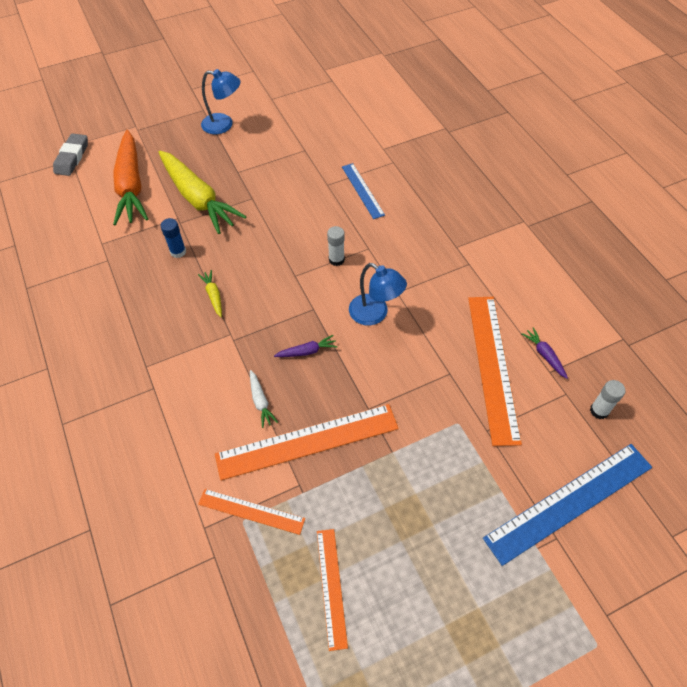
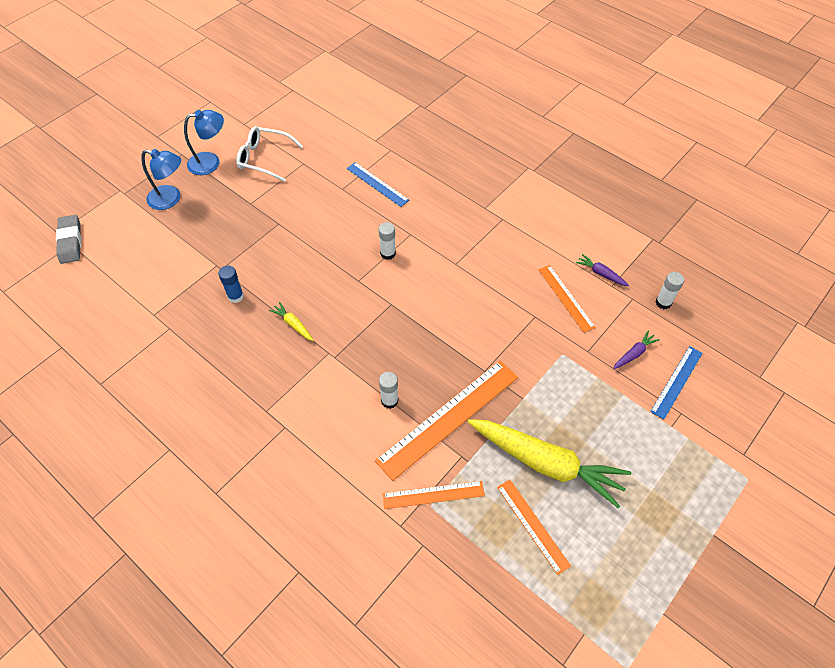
camera: 25 degrees left, 0 degrees up
orange carrot [113,130,148,226] -> none
yellow carrot [158,150,247,234] -> yellow carrot moved to [468,419,631,508]
white carrot [250,370,278,428] -> white glue stick [379,372,398,409]
purple carrot [274,335,338,357] -> purple carrot moved to [613,330,660,369]
blue lamp [349,263,407,325] -> blue lamp moved to [141,149,181,210]
orange ruler [468,297,522,446] -> orange ruler [538,265,596,333], size x0.56
blue ruler [483,444,652,566] -> blue ruler [650,346,703,420], size x0.56
none -> white glasses [236,126,303,182]

